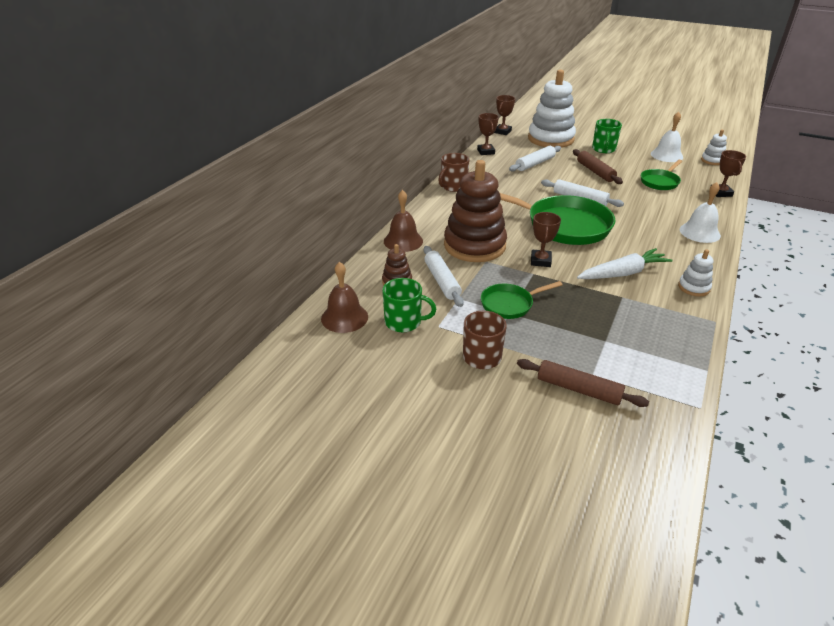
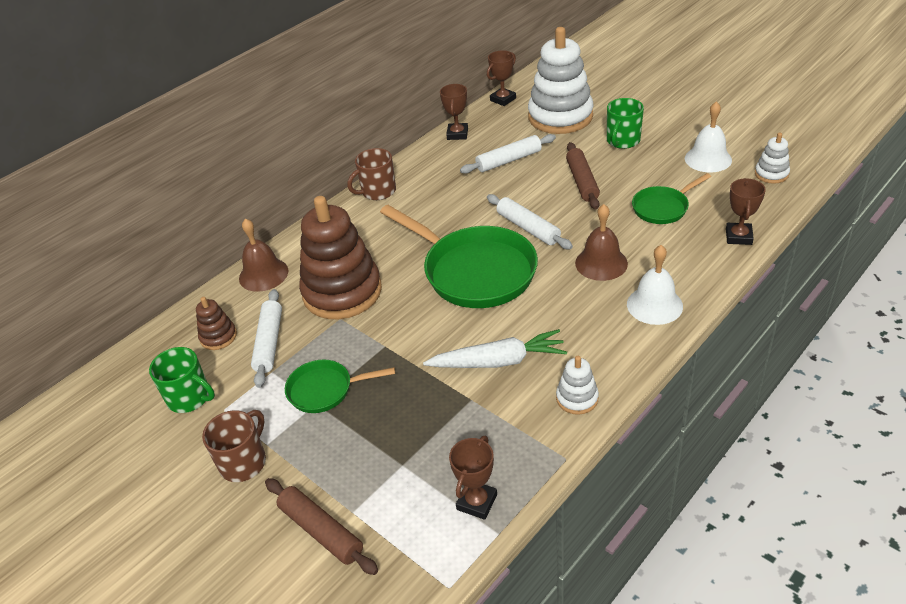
camera: 20 degrees right, 5 degrees up
brown bell [321,262,368,333] -> brown bell moved to [575,204,628,281]
brown trophy [531,212,561,267] -> brown trophy moved to [449,436,497,520]

